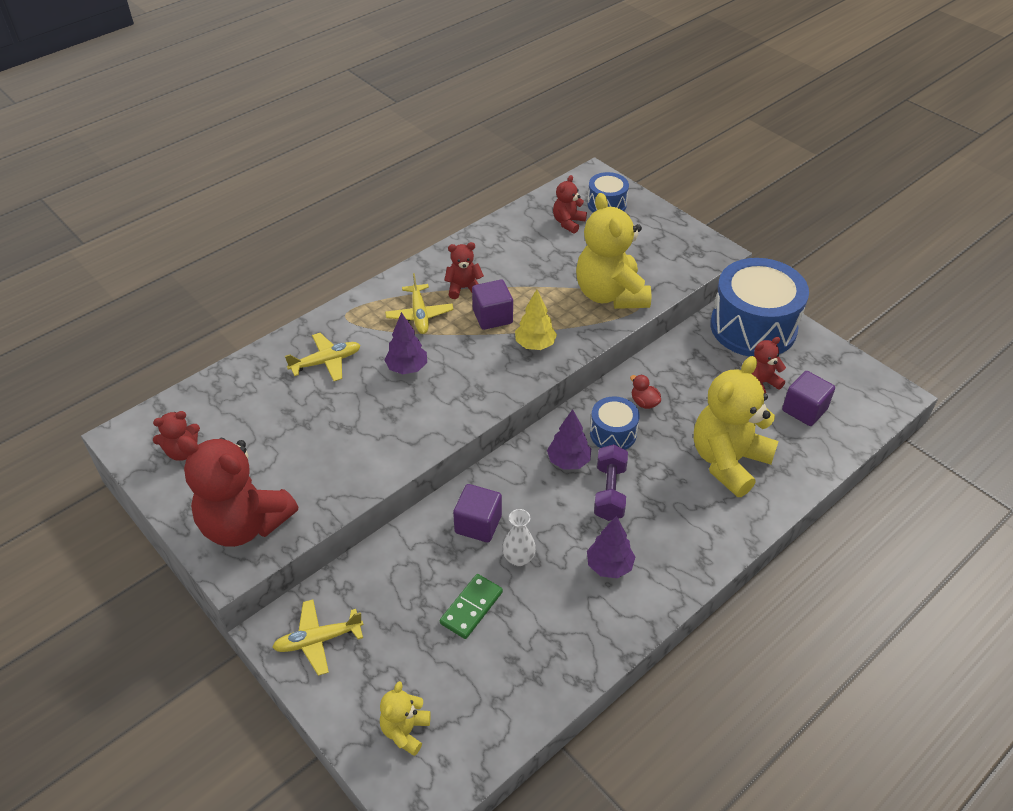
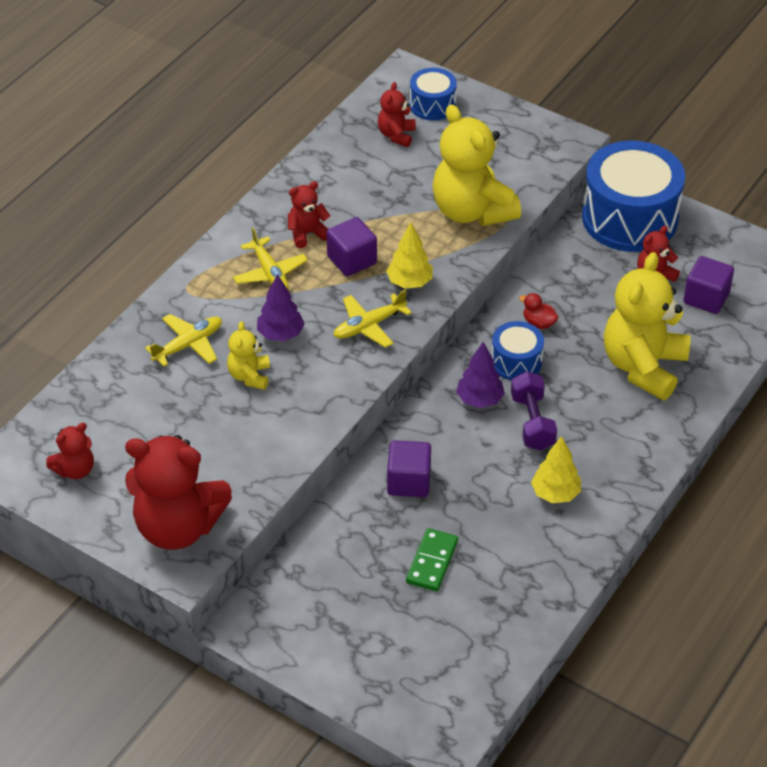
camera: 15 degrees left, 0 degrees up
yellow plane [272,599,364,676] -> yellow plane moved to [334,290,412,347]
yellow teddy bear [380,681,431,756] -> yellow teddy bear moved to [227,321,270,390]
white vase [502,509,536,566] -> none
purple tree [587,516,635,579] -> yellow tree [531,436,581,503]

